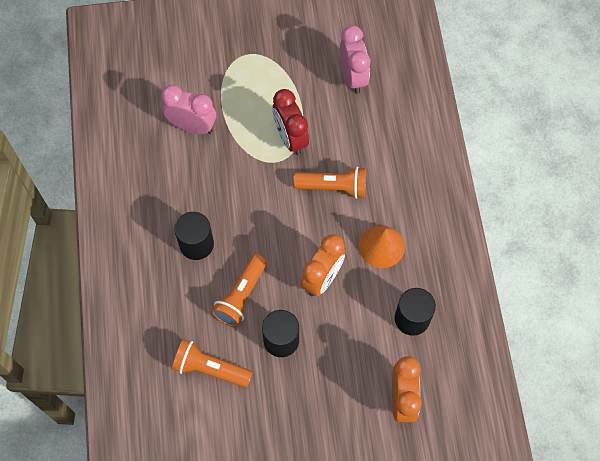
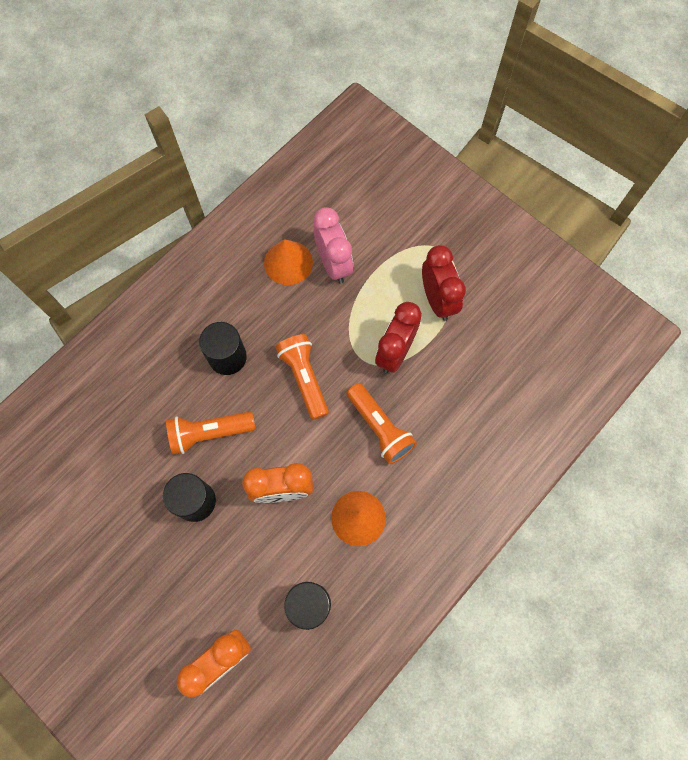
camera: 50 degrees right, 5 degrees up
orange flashlight [172,339,253,388] -> orange flashlight moved to [275,334,329,420]
pink clock [340,25,370,94] -> none
none -> orange cone [264,239,313,285]
none -> red clock [422,245,466,321]

